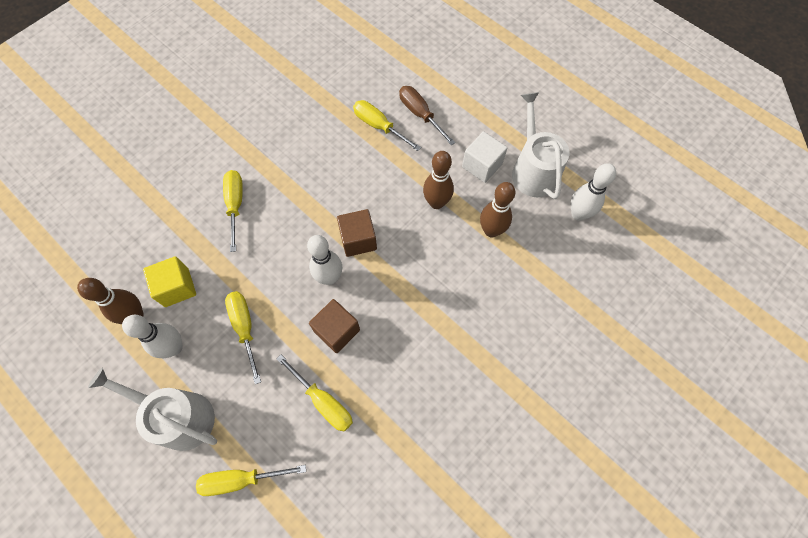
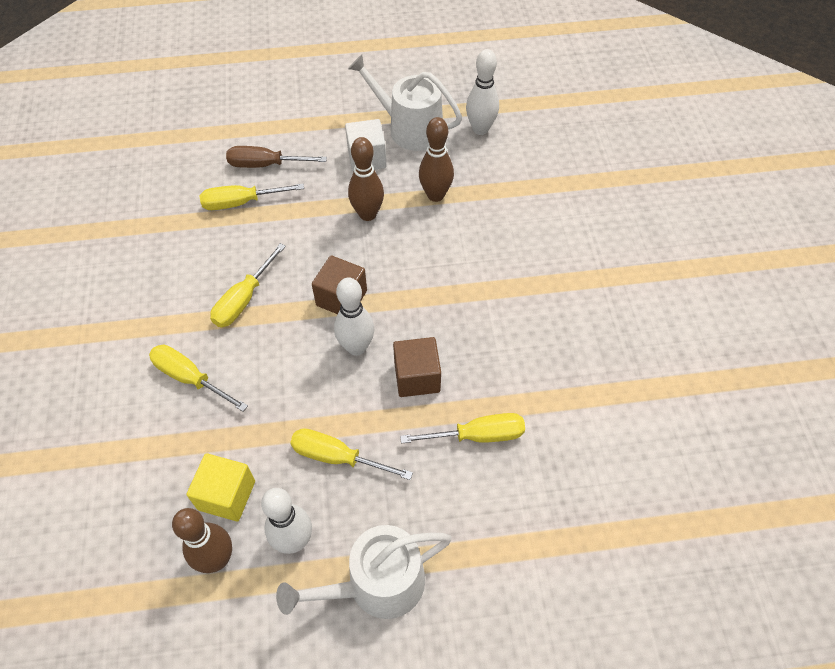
camera: 50 degrees left, 10 degrees down
yellow screwdriver [196,465,306,496] -> yellow screwdriver moved to [210,243,286,327]

